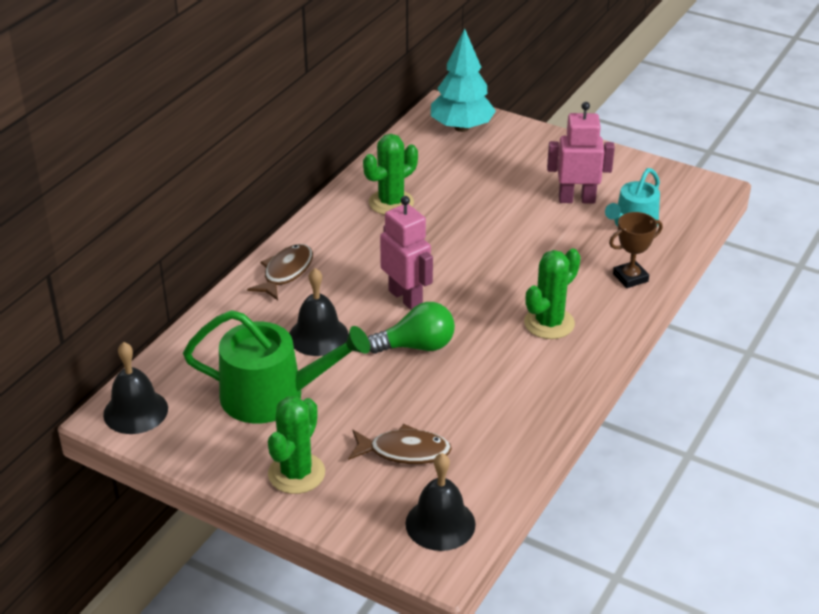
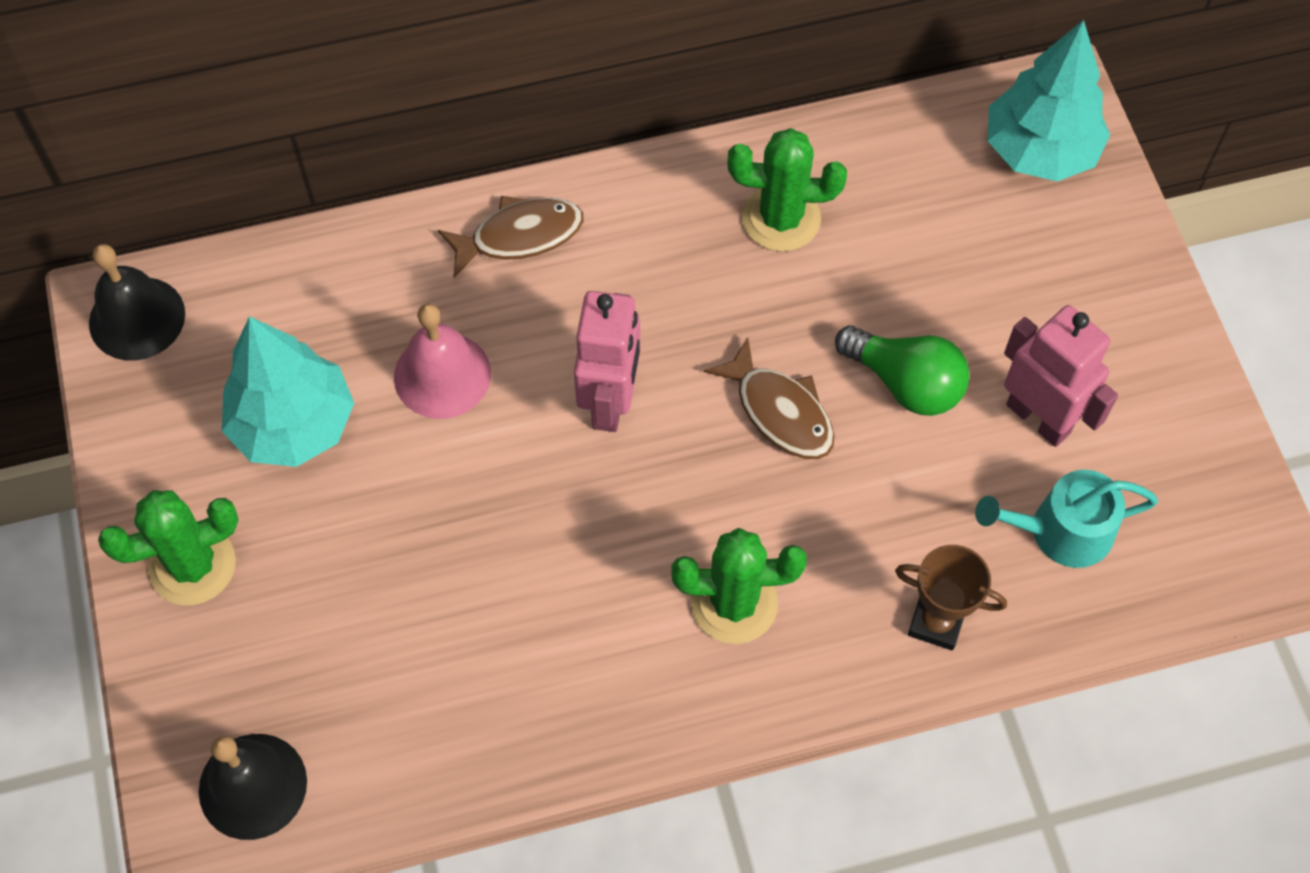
camera: 45 degrees right, 25 degrees up
green watering can [183,310,370,424] -> turquoise tree [222,316,354,467]
black bell [289,268,349,356] -> pink bell [394,303,491,419]
brown fish [348,424,452,464] -> brown fish moved to [704,337,835,459]
green light bulb [368,302,455,354] -> green light bulb moved to [835,325,970,416]

